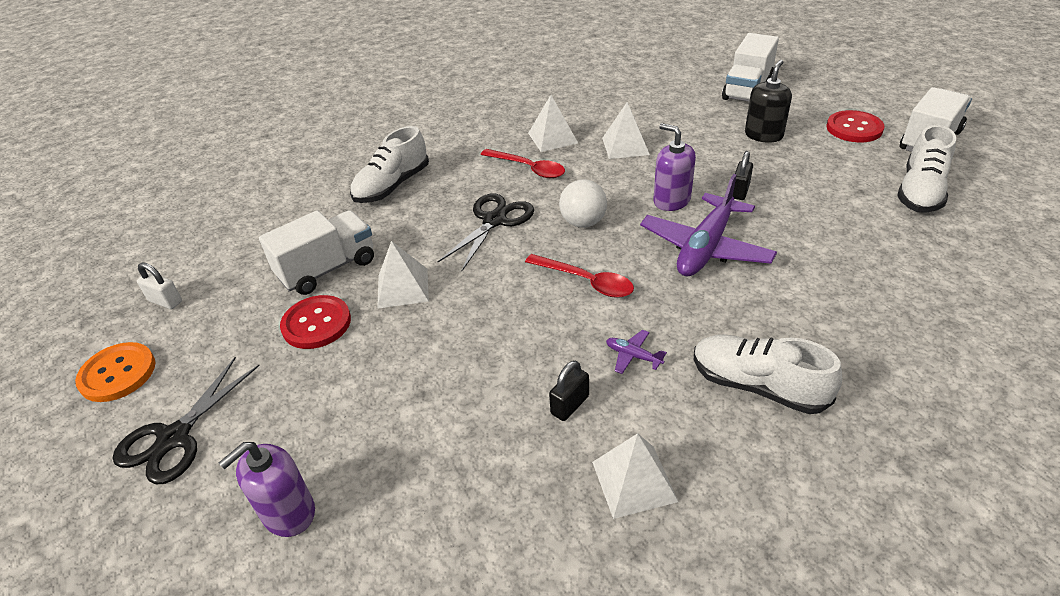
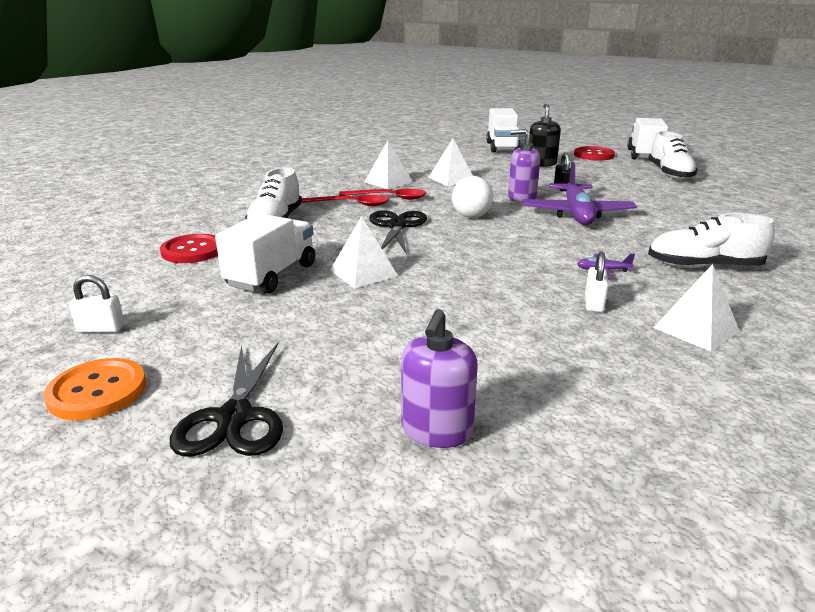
camera: 30 degrees left, 15 degrees down
red button [280,295,351,349] -> red button moved to [160,234,218,263]
red spoon [525,254,634,298] -> red spoon moved to [302,195,389,206]
black padlock [549,361,589,421] -> white padlock [585,252,609,312]

